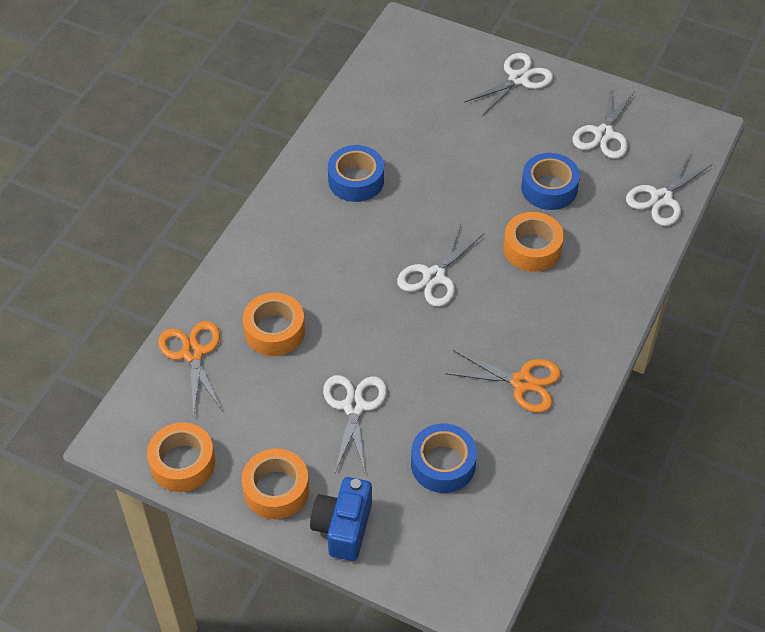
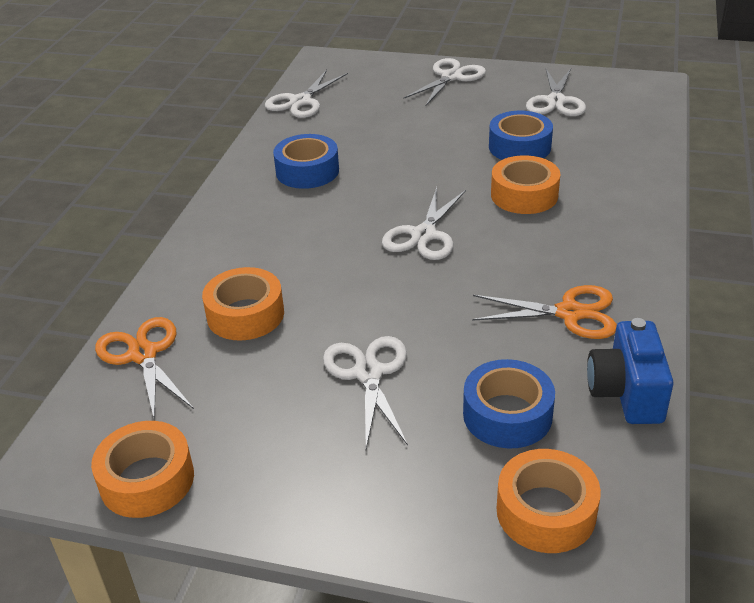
camera: 10 degrees left, 15 degrees down
orange tape [242,449,309,519] -> orange tape moved to [497,449,601,553]
blue camera [310,477,372,561] -> blue camera moved to [587,318,674,424]
white scissors [626,153,712,226] -> white scissors moved to [265,70,348,118]

